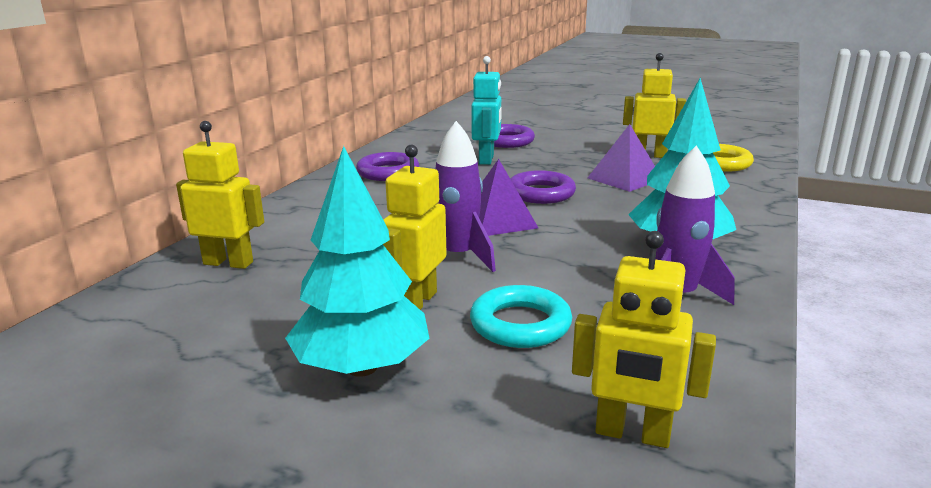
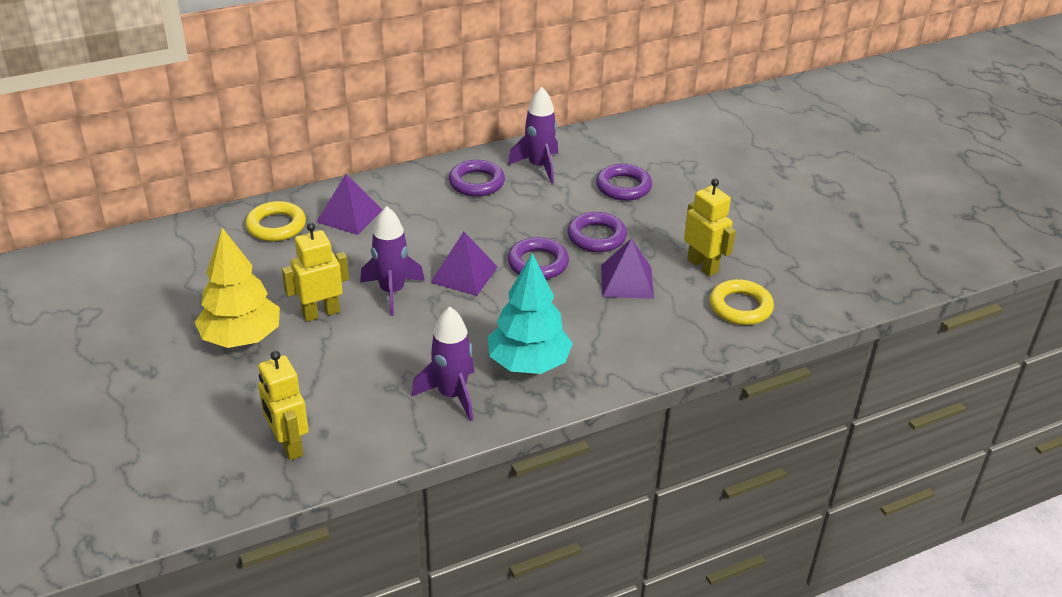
camera: 40 degrees right, 15 degrees up
yellow robot [176,121,264,269] -> yellow ring [245,201,306,241]
turquoise tree [285,146,430,377] -> yellow tree [195,228,280,348]
turquoise ring [470,285,572,348] -> none
turquoise robot [471,56,502,165] -> none
none -> purple pyramid [317,174,382,235]
none -> purple rocket [508,87,558,183]
none -> purple ring [567,212,627,252]

